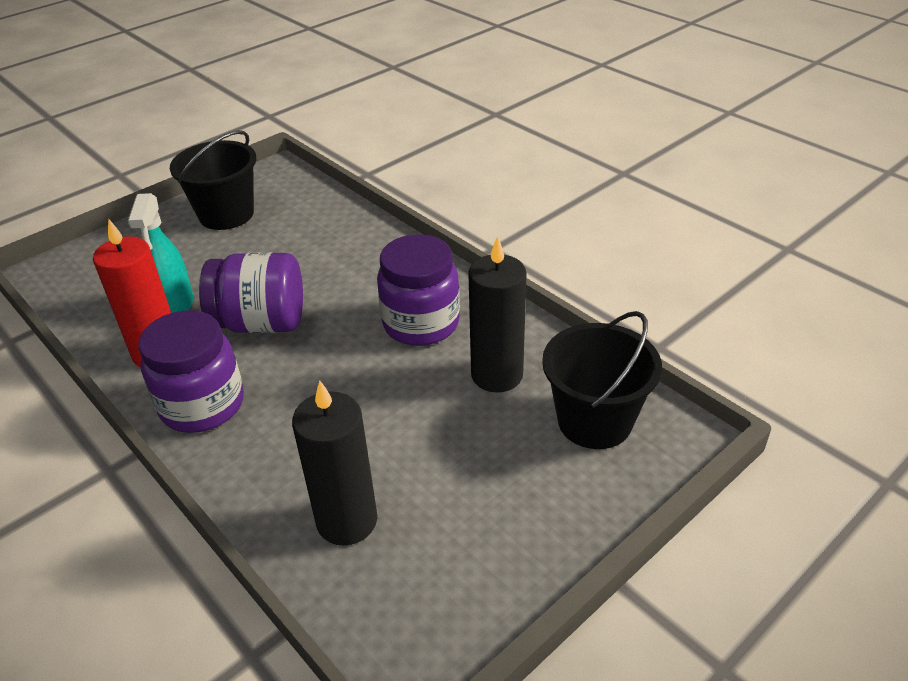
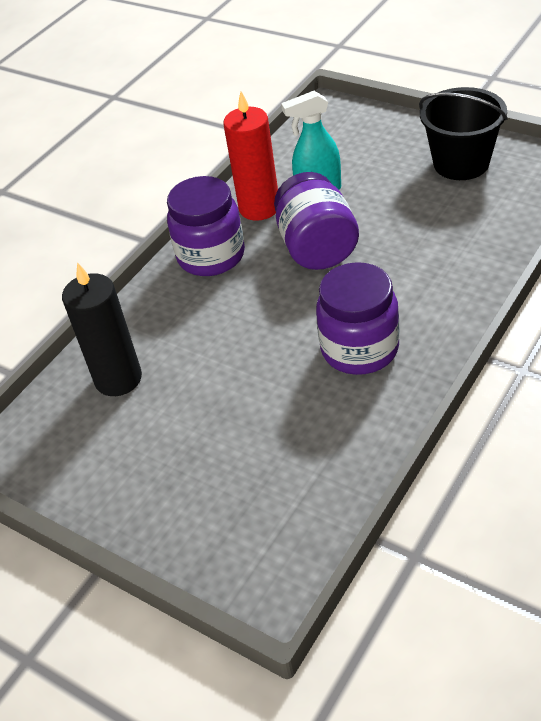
camera: 80 degrees right, 5 degrees up
black candle [468,236,527,393] -> none
black bucket [542,311,662,449] -> none

